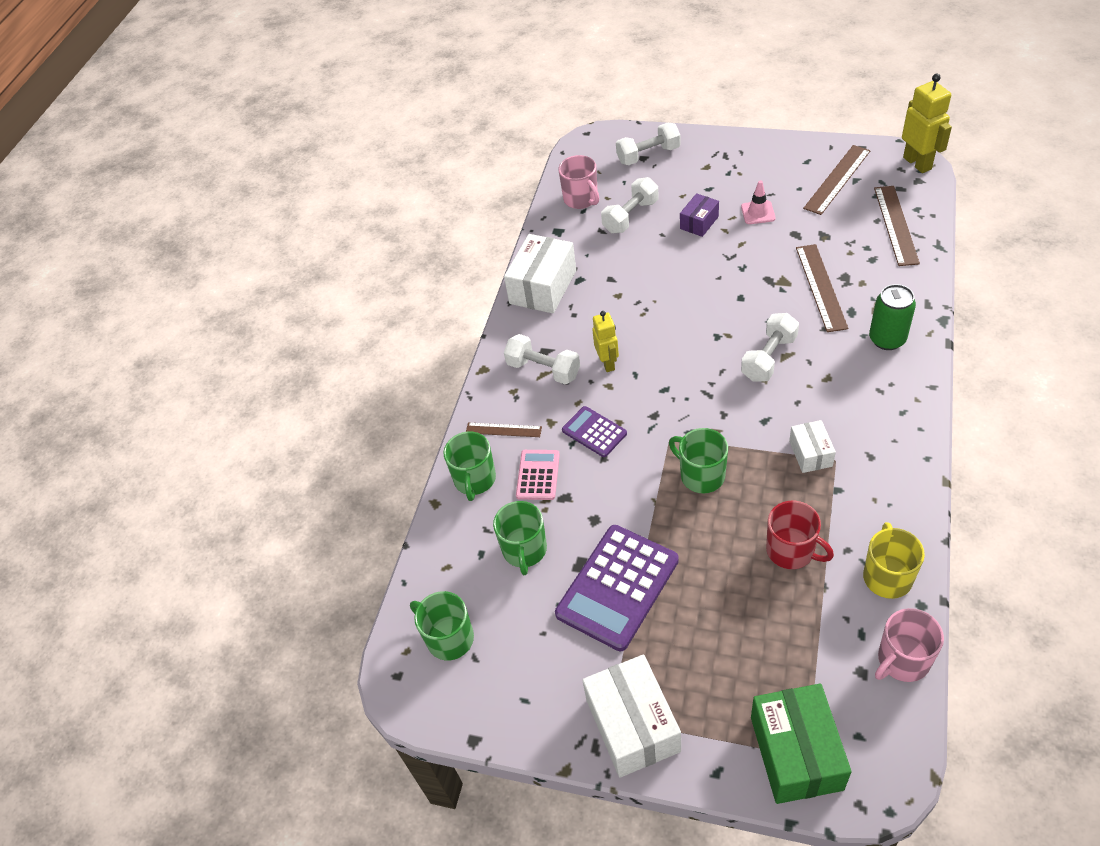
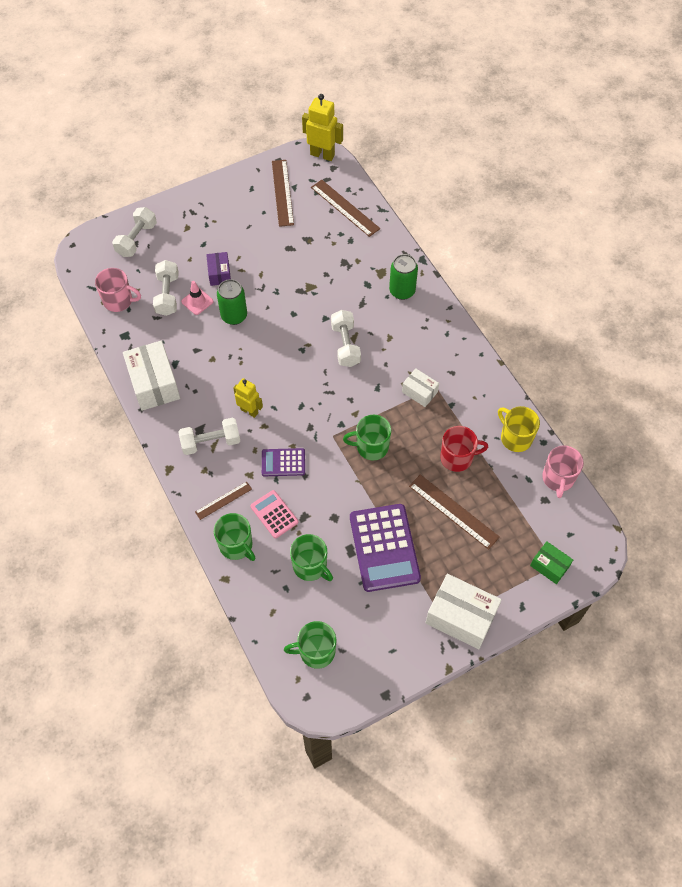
camera: 50 degrees left, 10 degrees up
pink traffic cone [741,180,776,224] -> pink traffic cone moved to [181,281,213,315]
green box [751,684,852,804] -> green box [530,541,573,584], size x0.55
brown ruler [796,244,849,332] -> brown ruler moved to [409,474,500,550]
none -> green can [217,279,247,325]

